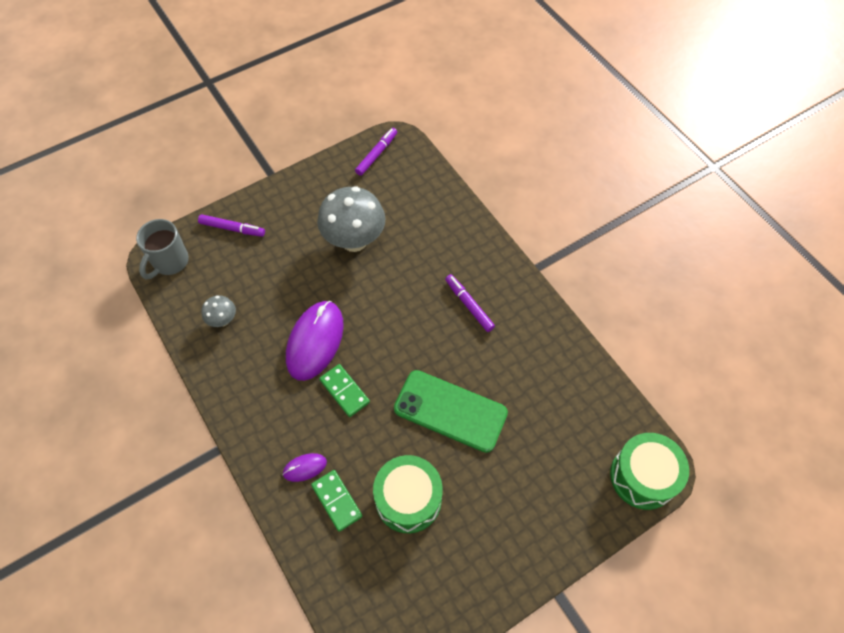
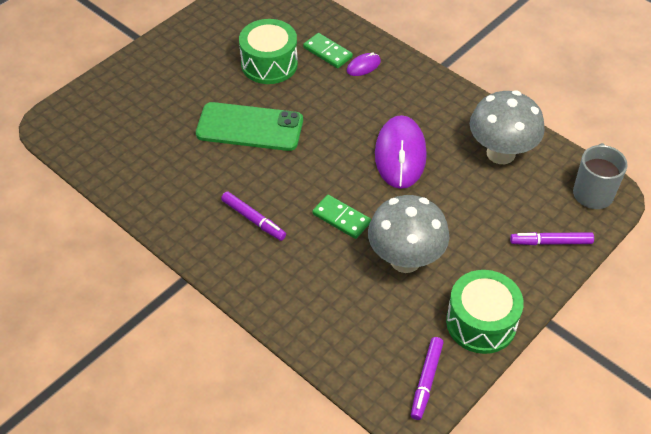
camera: 165 degrees right, 10 degrees down
grey mushroom [201,295,236,327] -> grey mushroom [470,90,545,164], size x2.08
green domino [319,364,370,417] -> green domino moved to [312,195,371,239]
green drum [610,433,689,510] -> green drum moved to [446,270,524,354]

